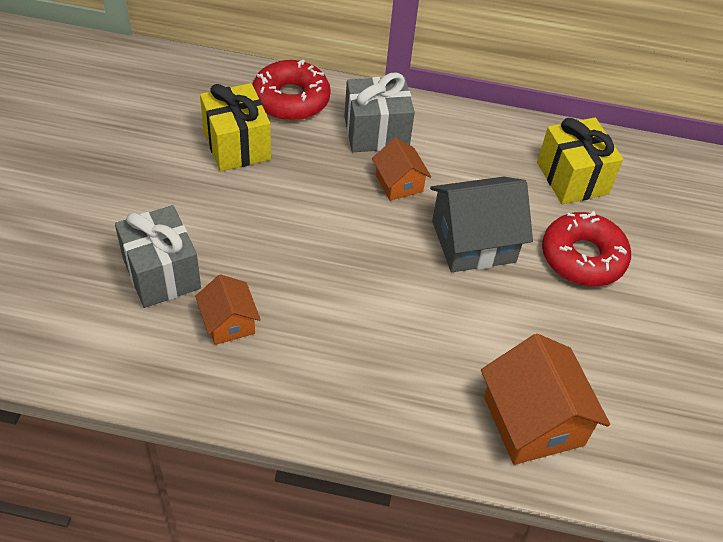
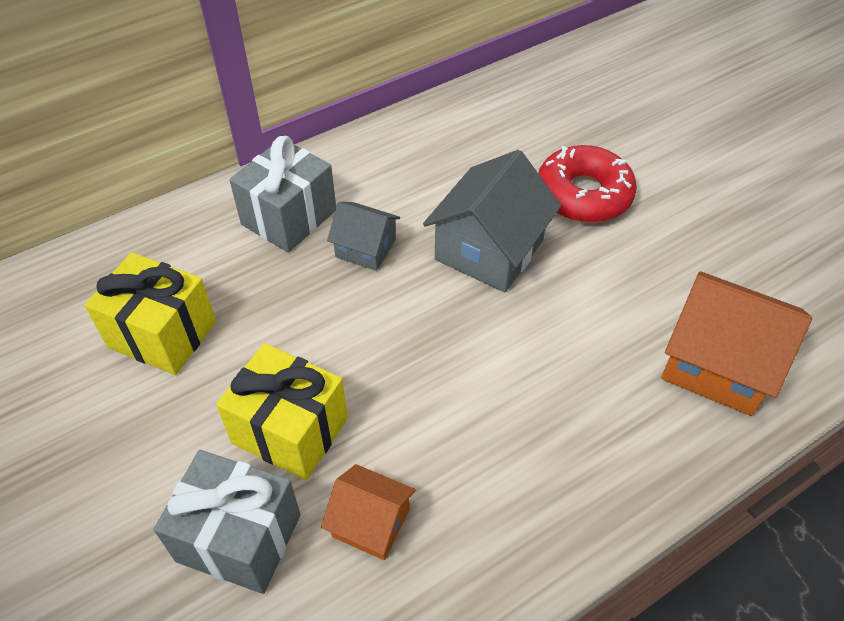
camera: 40 degrees left, 0 degrees up
red donut [253,60,331,121] -> none
orange house [372,138,431,201] -> grey house [327,202,400,271]
yellow gift [537,117,623,204] -> yellow gift moved to [216,343,348,480]

